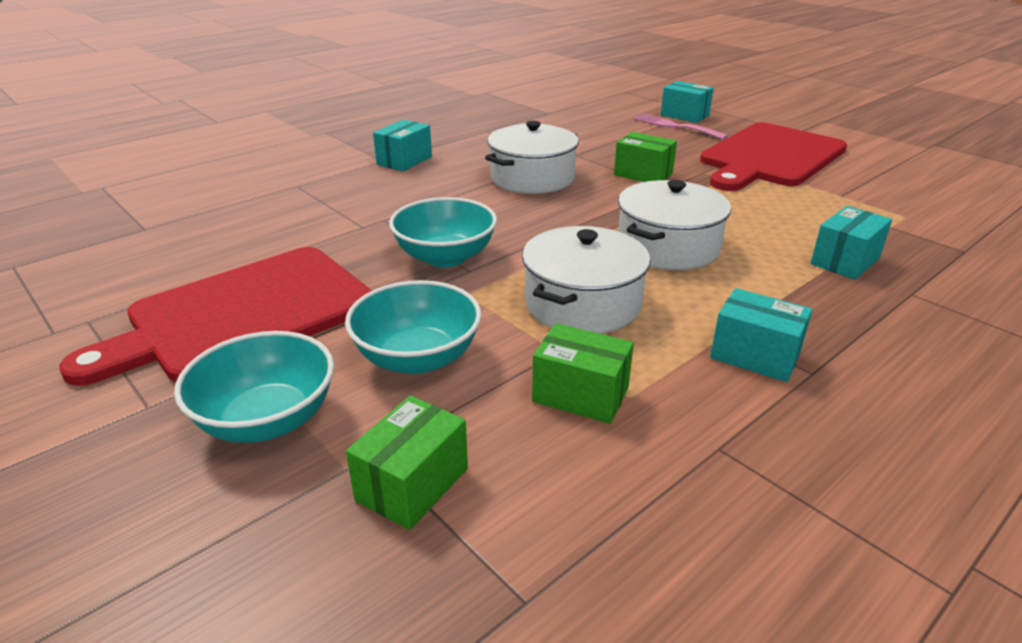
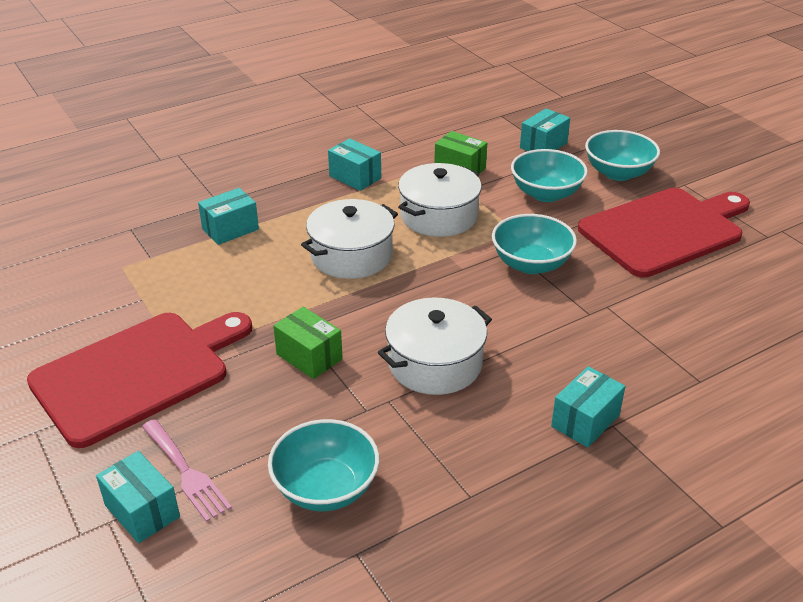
camera: 170 degrees left, 5 degrees up
green box [346,396,468,530] -> turquoise box [520,108,570,151]
none -> turquoise bowl [268,419,379,511]

